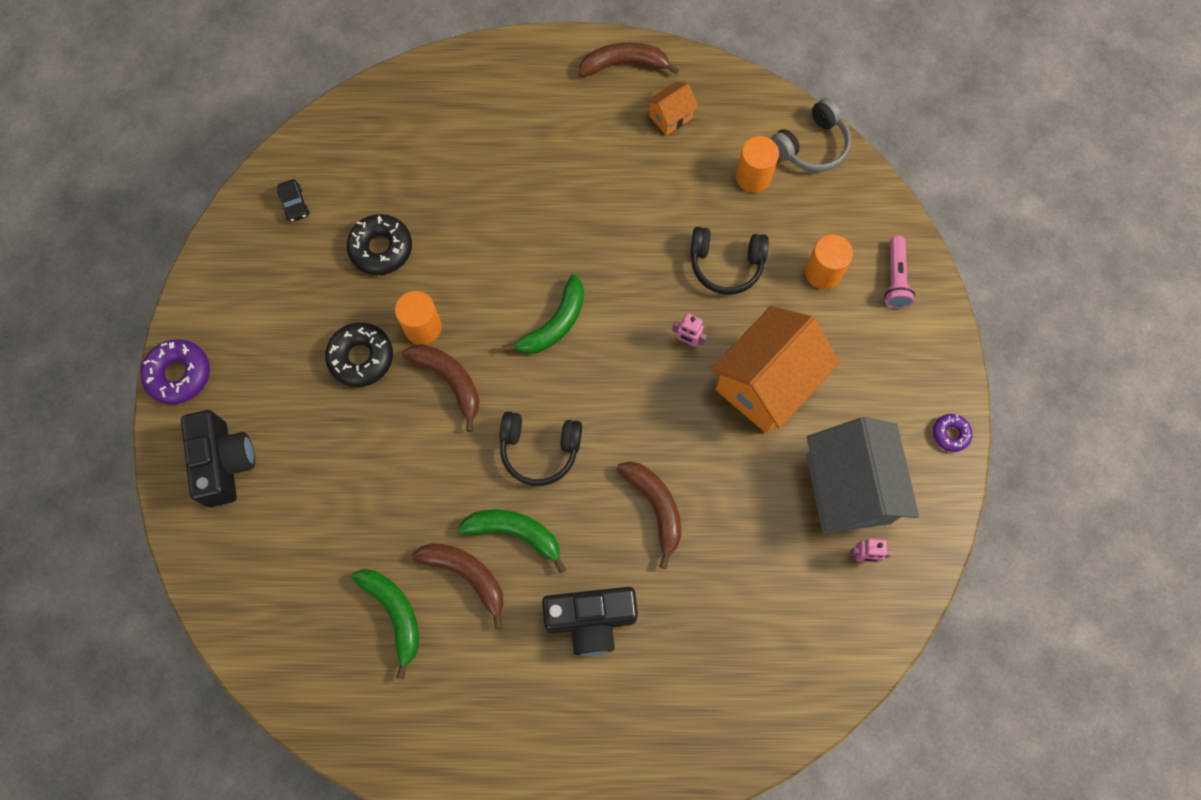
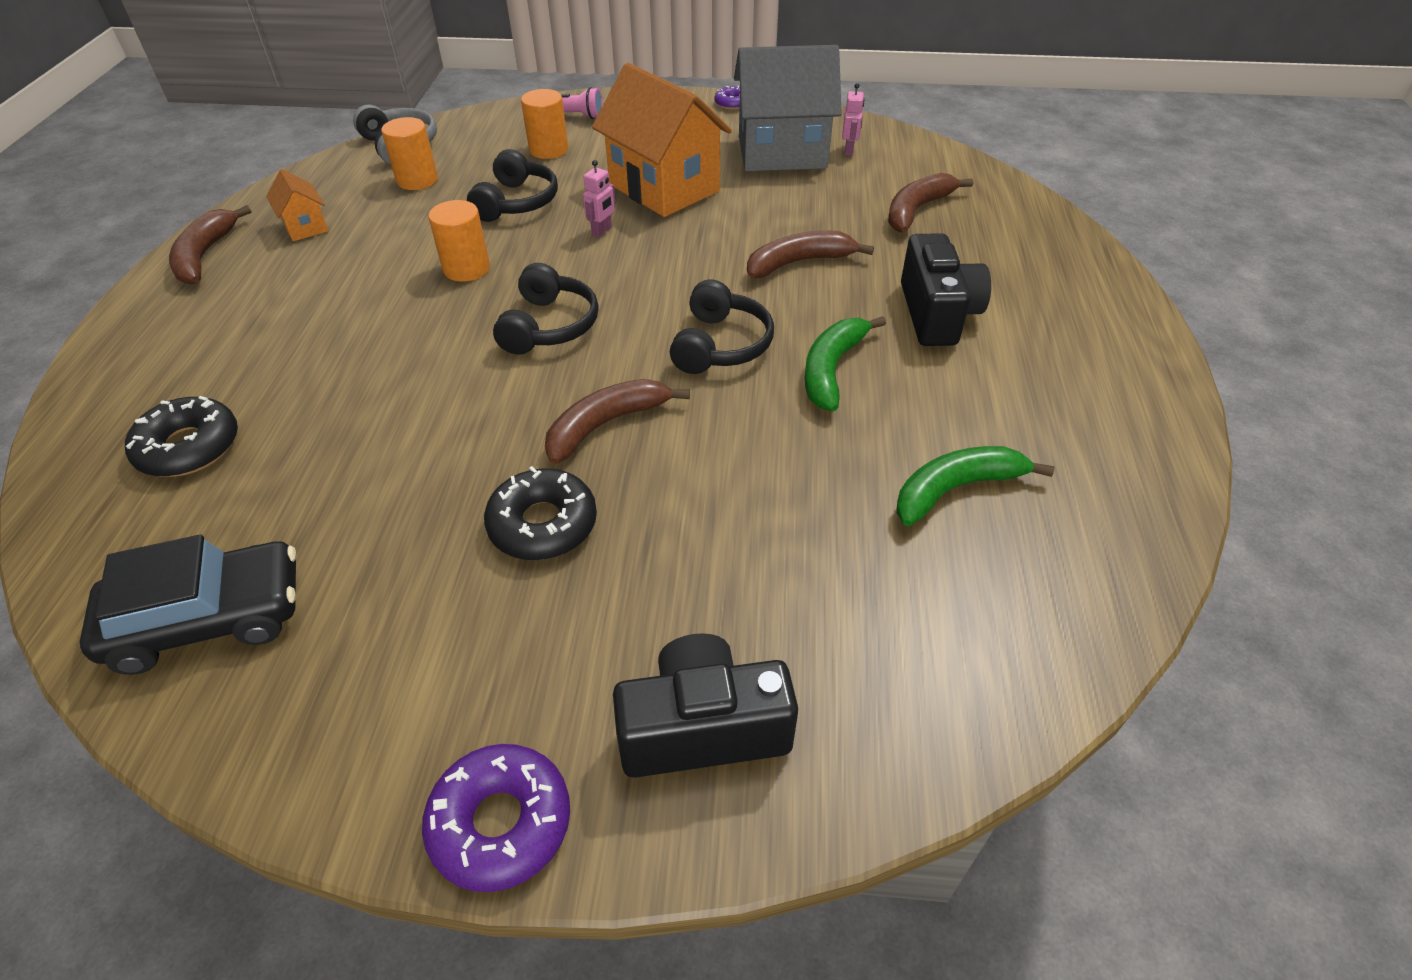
camera: 85 degrees left, 25 degrees down
black car [277,179,310,222] -> black car [80,535,296,675], size x2.28
black donut [347,214,412,275] -> black donut moved to [125,396,238,477]
orange cylinder [395,291,442,345] -> orange cylinder moved to [428,200,490,282]
brown banana [412,543,504,629] -> brown banana moved to [888,173,973,232]
green banana [502,274,584,354] -> black headphones [493,263,599,354]

